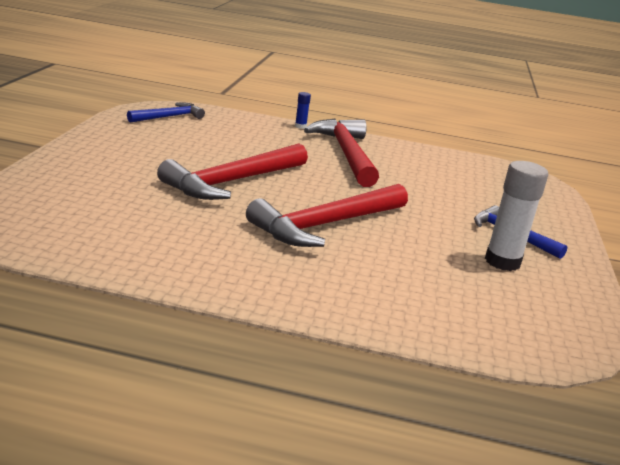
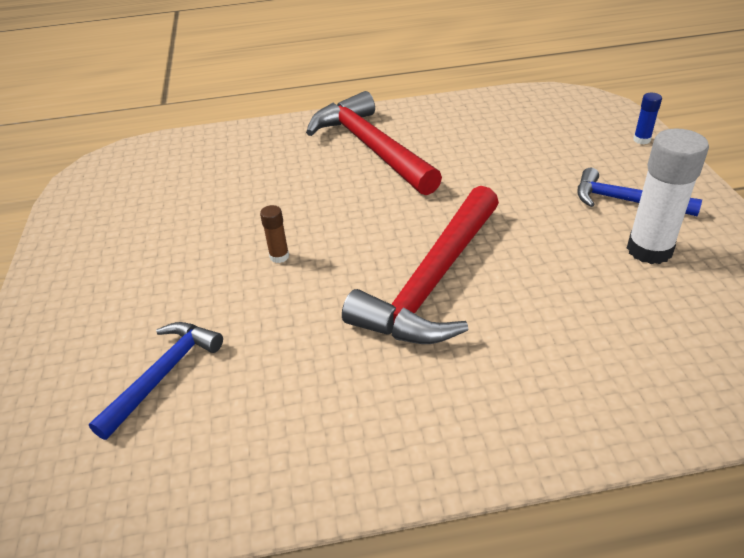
camera: 15 degrees left, 15 degrees up
blue hammer [127,103,205,123] -> blue hammer moved to [89,322,223,440]
red hammer [157,144,308,200] -> brown glue stick [260,205,289,263]
blue glue stick [295,92,311,129] -> blue glue stick moved to [633,93,662,144]

